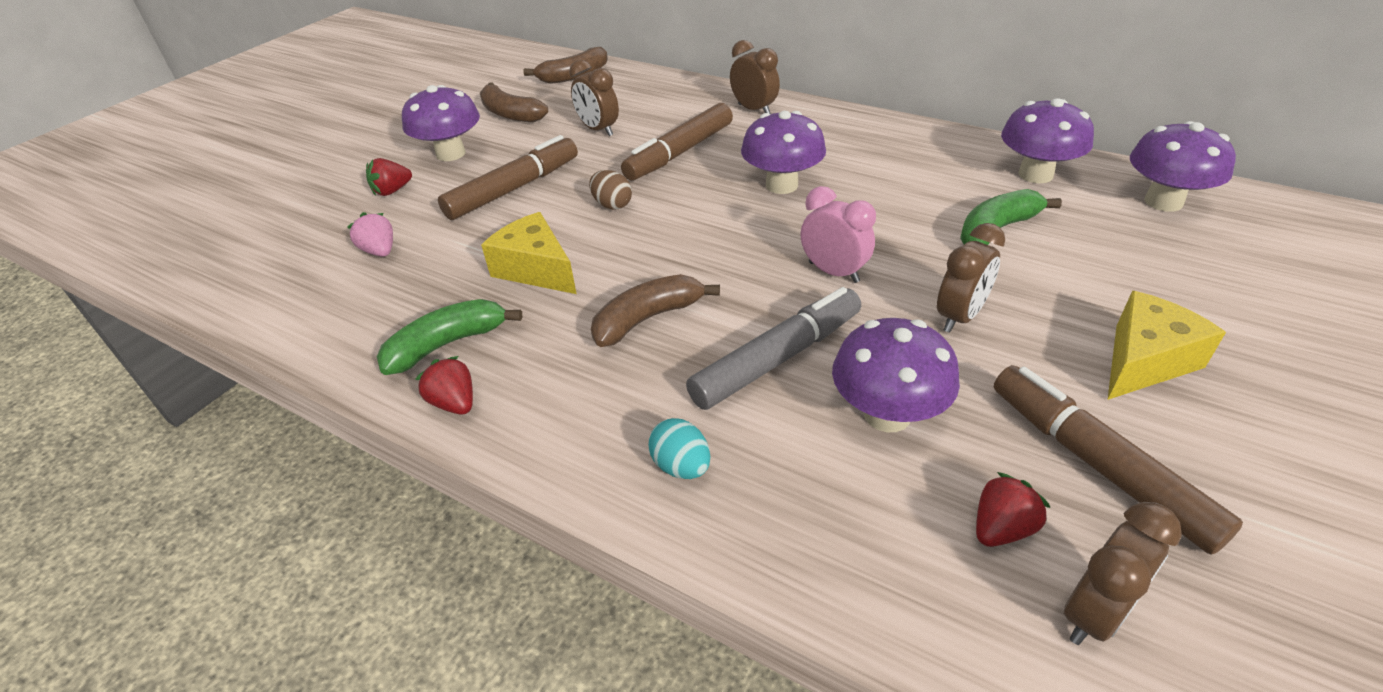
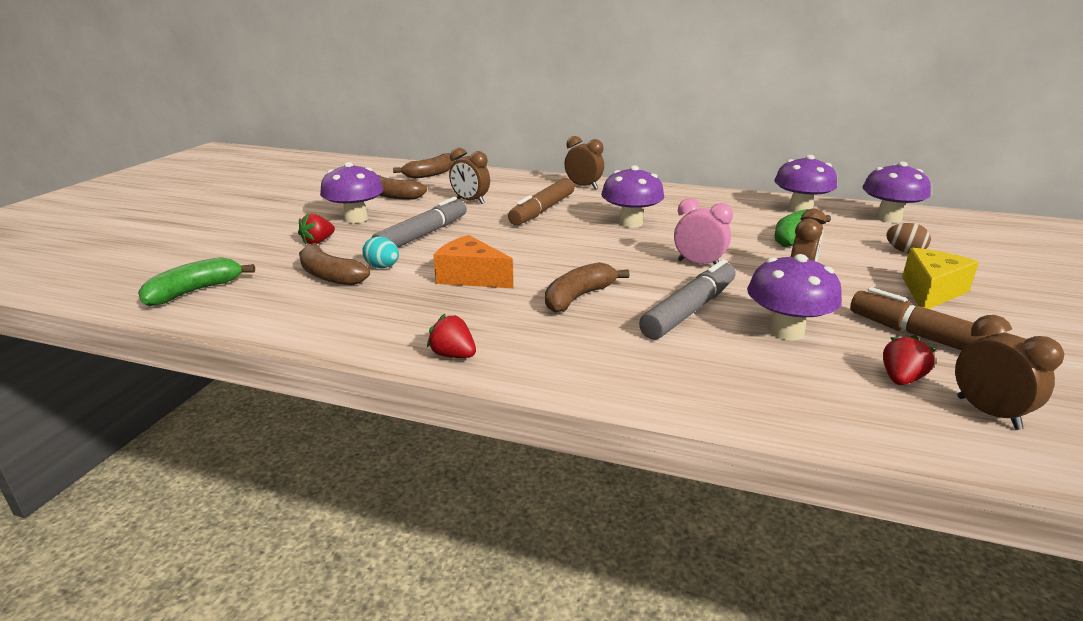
camera: 15 degrees left, 15 degrees down
pink strawberry [347,212,393,257] -> brown banana [299,243,370,285]
green banana [377,299,522,375] -> green banana moved to [138,257,255,306]
brown marker [438,135,578,220] -> grey marker [371,197,467,248]
yellow cheese [481,212,577,294] -> orange cheese [434,235,513,288]
brown egg [589,170,632,210] -> brown egg moved to [886,223,931,253]
turquoise egg [648,418,710,479] -> turquoise egg moved to [362,236,399,268]
brown clock [1064,502,1182,645] -> brown clock turned 60 degrees counterclockwise [955,315,1064,430]

